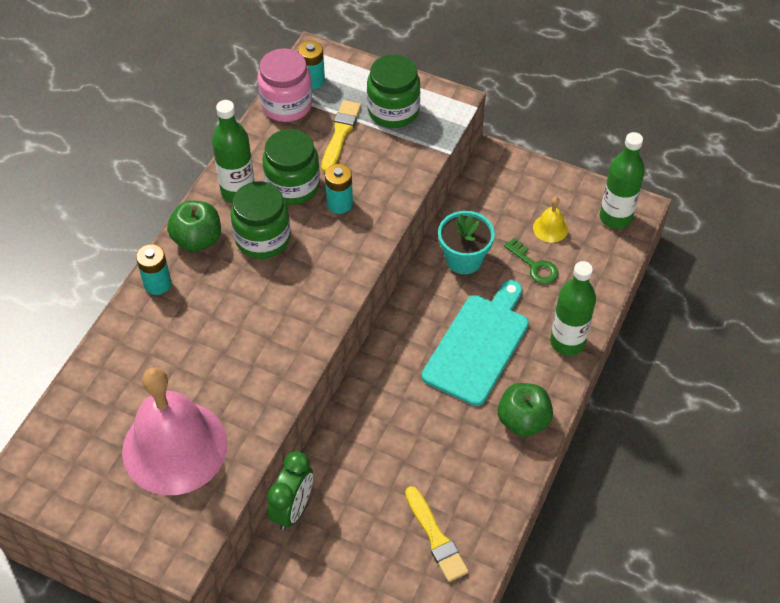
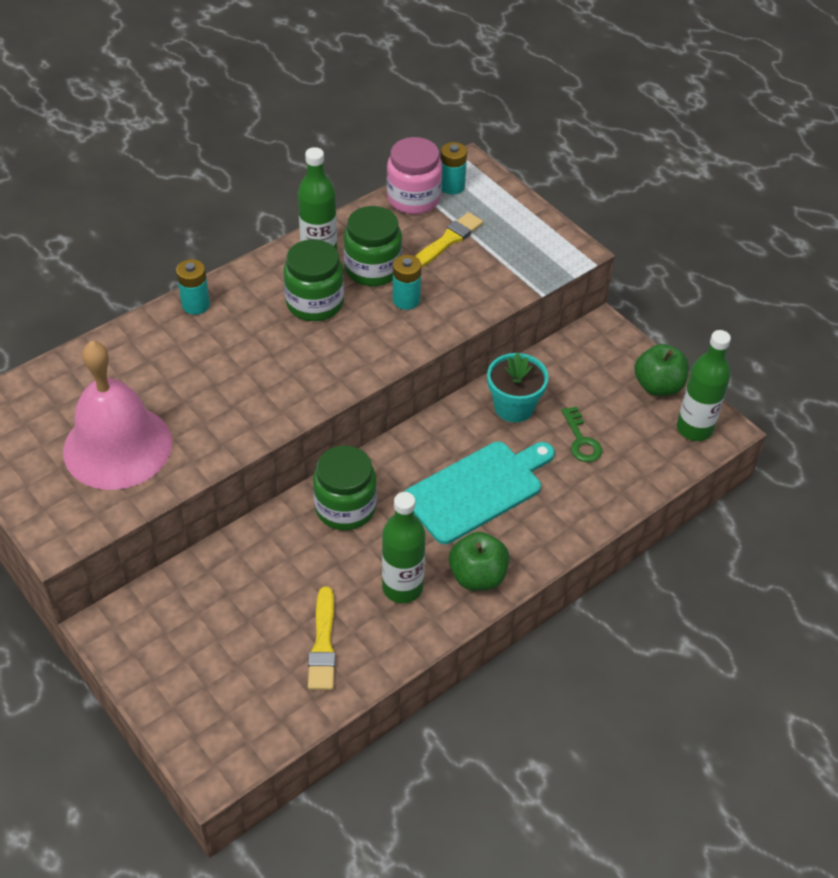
camera: 25 degrees right, 5 degrees down
green apple [167,200,221,252] -> green apple moved to [634,344,689,396]
green clock [267,451,313,530] -> none
green jar [367,54,420,128] -> green jar moved to [313,446,377,530]
yellow bell [533,197,568,243] -> none
green bottle [550,261,596,356] -> green bottle moved to [382,492,426,603]

